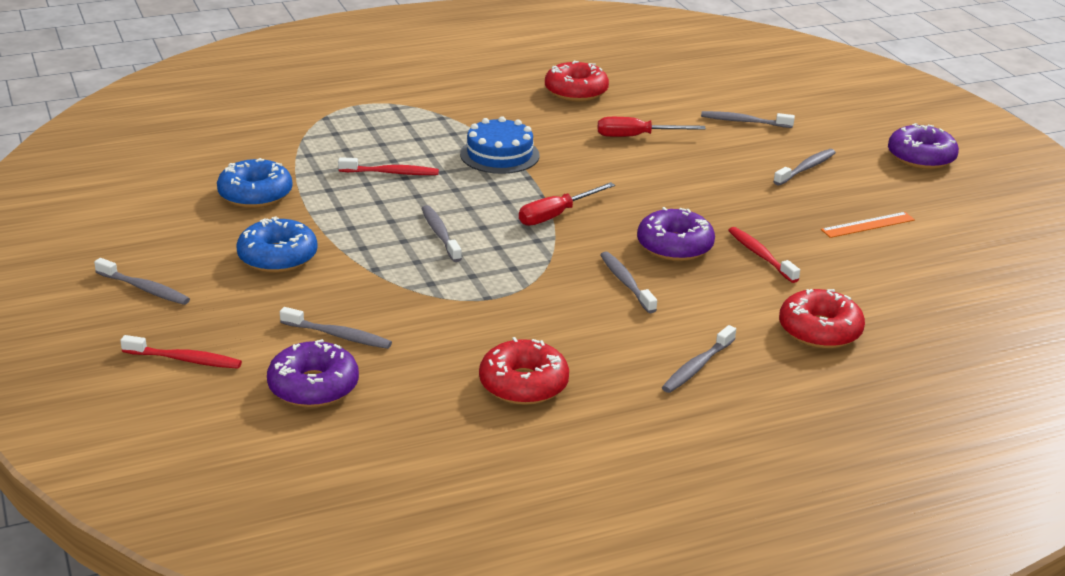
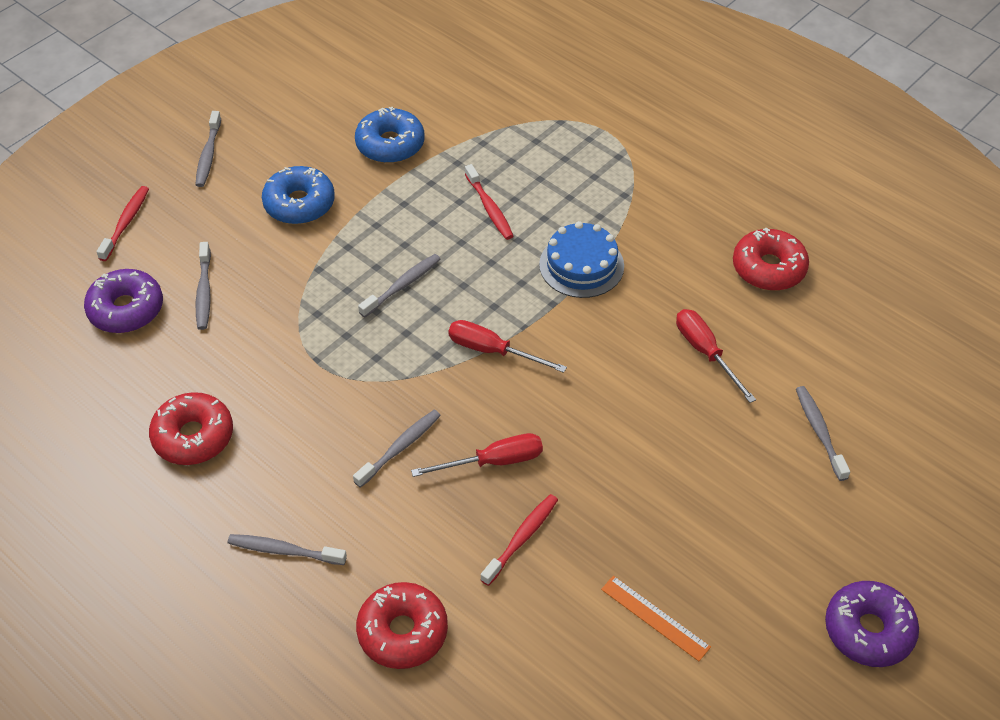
camera: 65 degrees right, 20 degrees up
red toothbrush [120,335,242,369] -> red toothbrush turned 150 degrees counterclockwise [96,186,149,261]
purple donut [637,207,715,261] -> red screwdriver [411,433,543,477]
grey toothbrush [773,149,836,185] -> none

